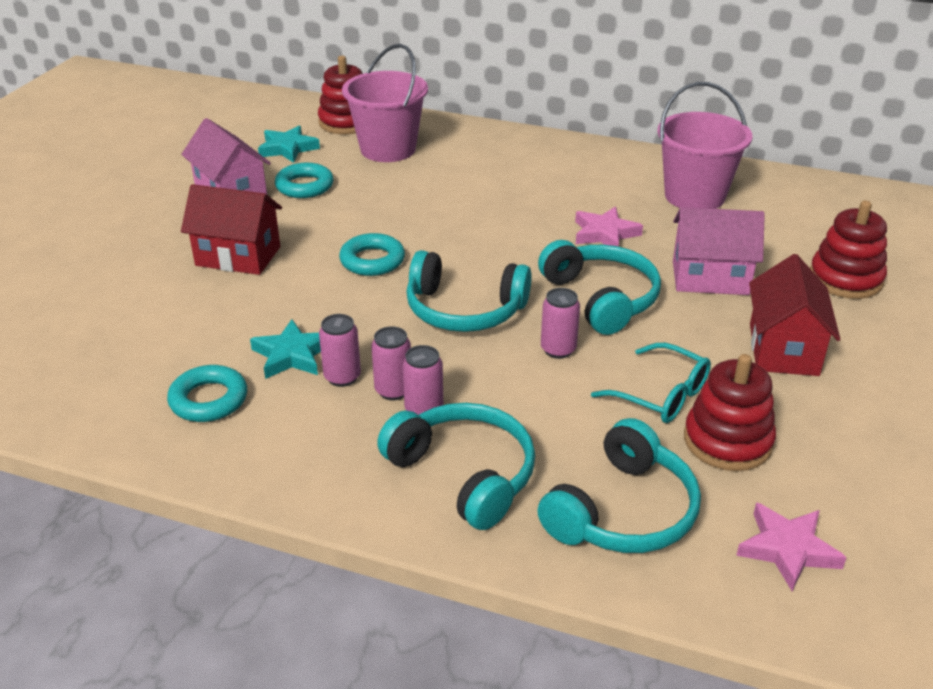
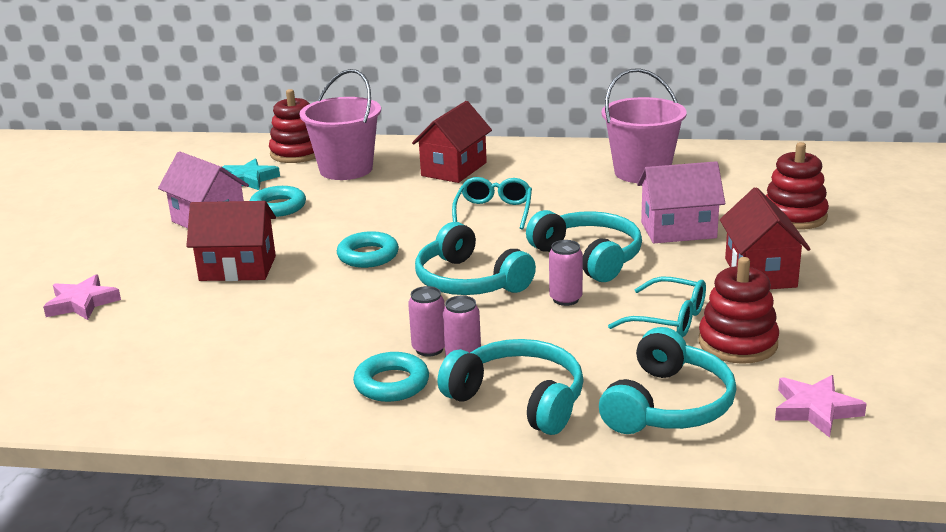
camera: 10 degrees left, 10 degrees down
turquoise ring [167,365,247,422] -> turquoise ring moved to [353,352,429,402]
turquoise star [250,319,321,379] -> none
pink can [319,314,361,387] -> none
turquoise headphones [406,250,532,332] -> turquoise headphones turned 45 degrees clockwise [415,222,536,295]
pink star [575,207,643,247] -> pink star moved to [43,274,121,320]
none -> red house [412,101,492,183]
none -> turquoise glasses [452,177,532,230]

